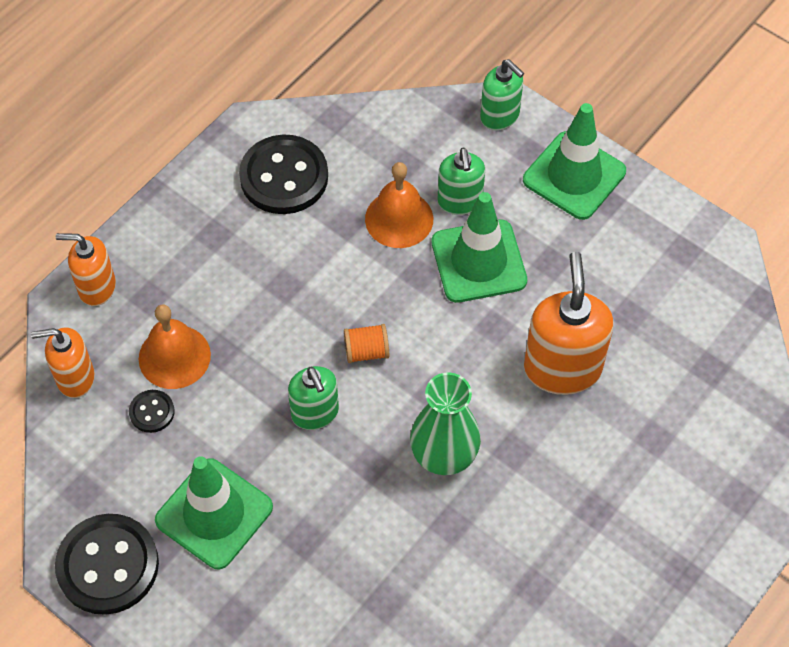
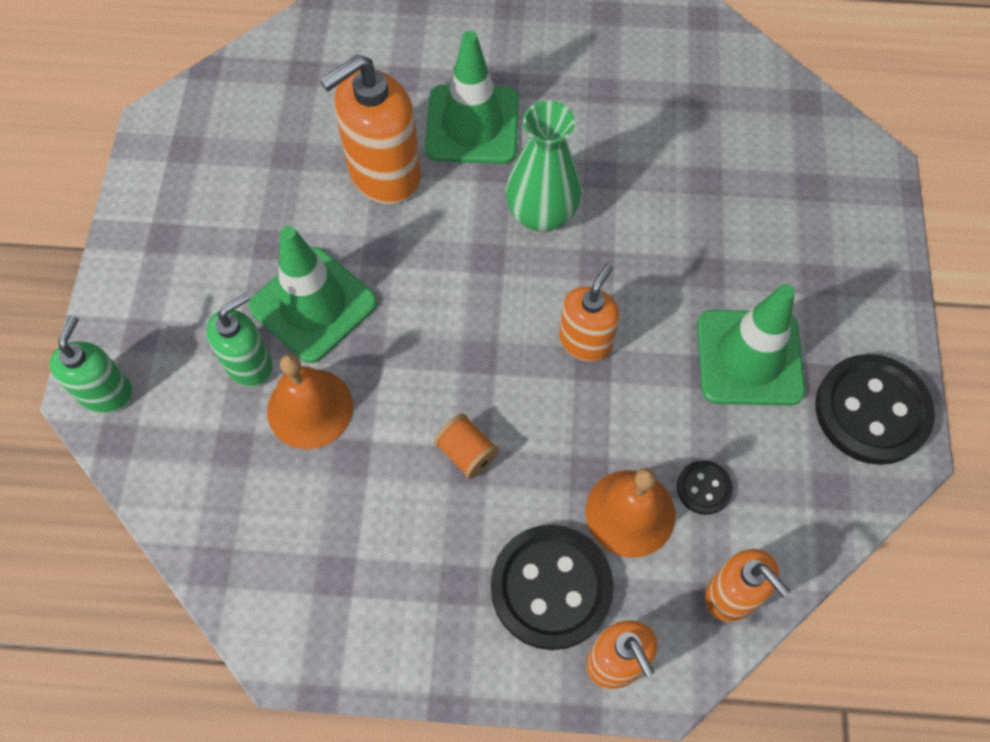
camera: 125 degrees left, 5 degrees up
black button [239,135,328,214] -> black button moved to [491,525,614,650]
green soap dispenser [288,366,339,430] -> orange soap dispenser [559,263,620,362]
orange spool [344,324,389,363] -> orange spool moved to [434,414,499,479]
green traffic cone [523,103,626,220] -> green traffic cone moved to [425,31,519,164]

